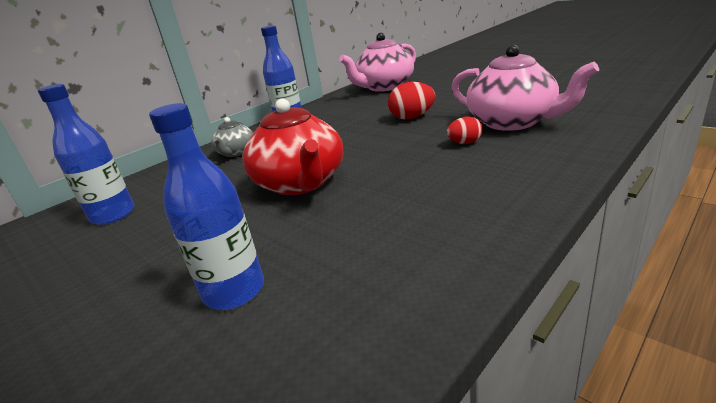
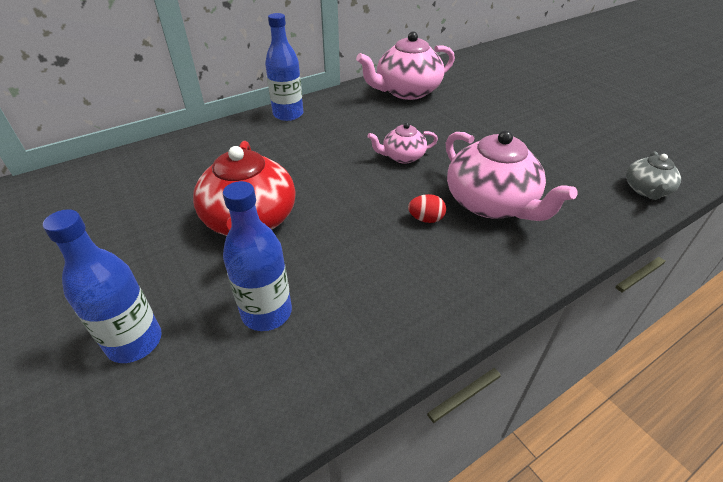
camera: 10 degrees right, 15 degrees up
blue bottle [38,84,134,225] -> blue bottle moved to [223,181,292,331]
grey teapot [211,117,253,157] -> grey teapot moved to [626,151,681,200]
red egg [388,82,435,120] -> pink teapot [367,122,438,164]

